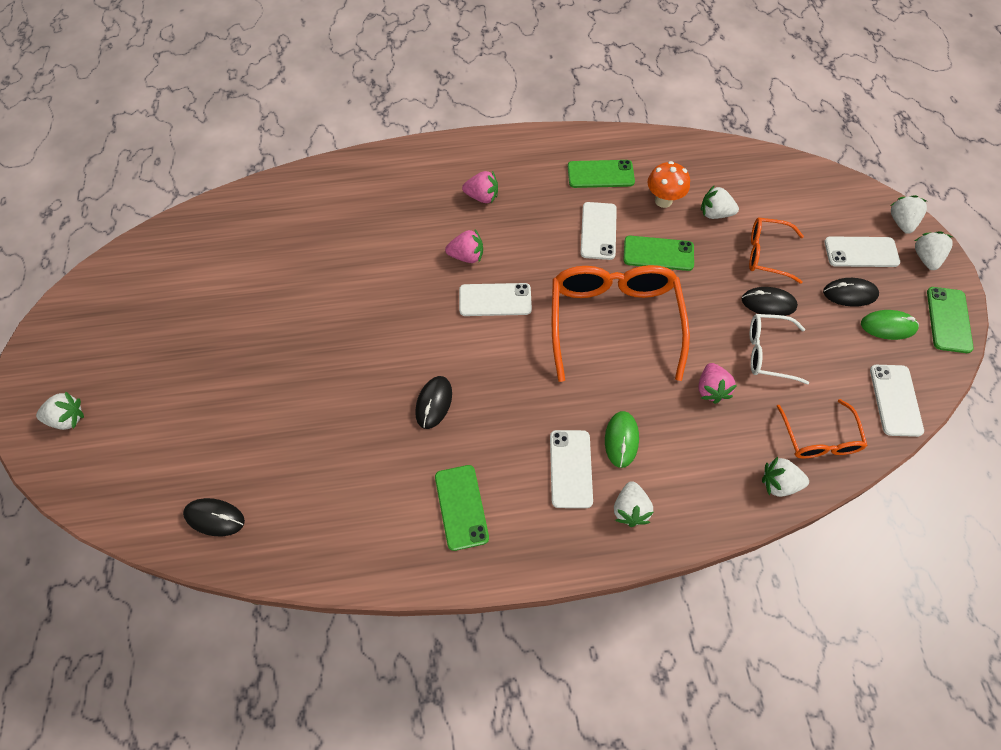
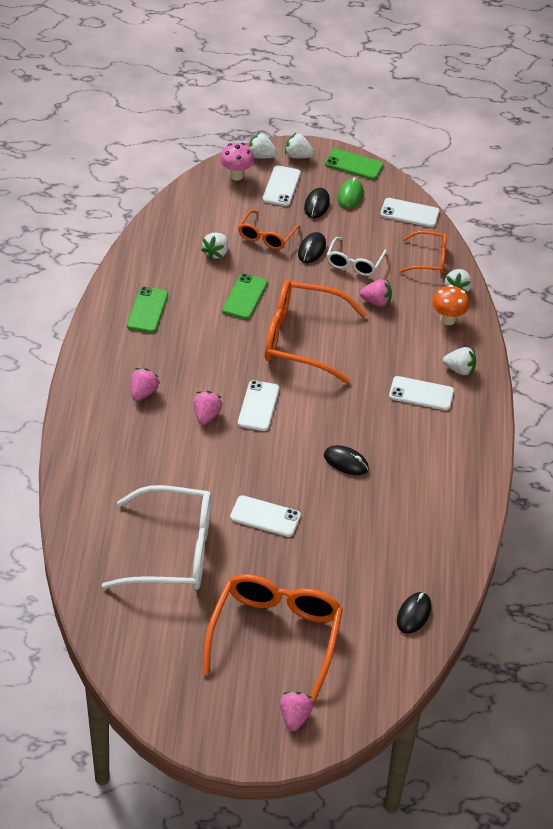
camera: 80 degrees left, 15 degrees down
white strawberry [36,391,84,430] -> pink strawberry [280,691,313,731]
green phone [435,465,489,551] -> none
white phone [581,202,617,260] -> white phone moved to [230,495,301,537]
green mouse [605,411,639,468] -> none
orange mushroom [648,161,690,208] -> orange mushroom moved to [432,285,469,325]
none -> white glasses [102,485,211,590]
none -> orange glasses [203,574,343,701]
none -> pink mushroom [220,143,254,180]

